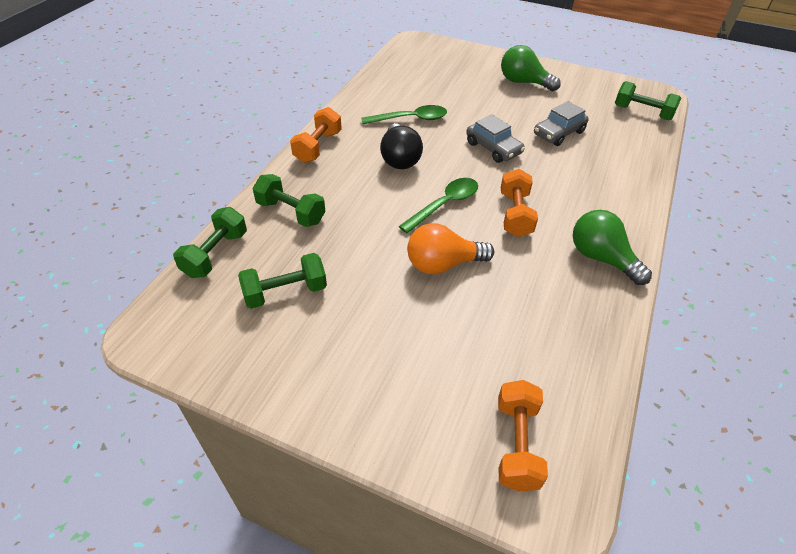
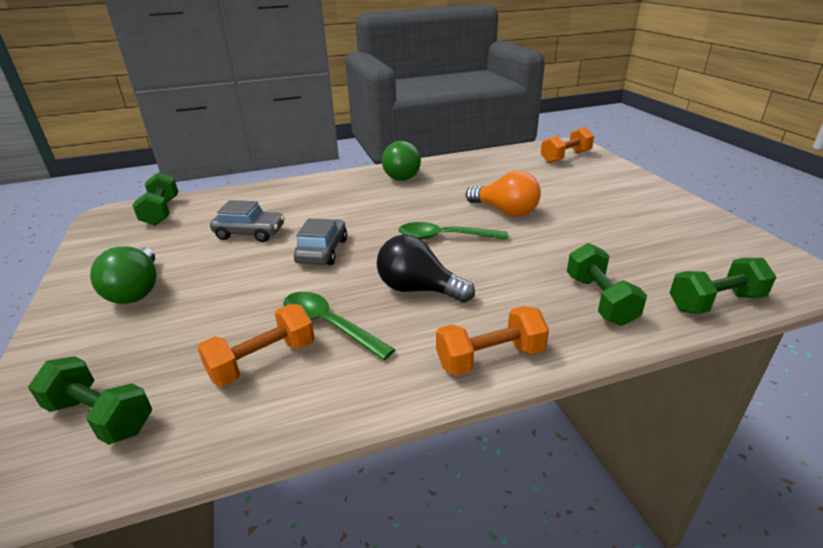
camera: 130 degrees left, 15 degrees down
green dumbbell [238,253,327,309] -> green dumbbell moved to [28,356,152,445]
black light bulb [380,123,423,169] -> black light bulb turned 105 degrees counterclockwise [377,235,475,303]
orange dumbbell [501,169,538,237] -> orange dumbbell moved to [197,304,315,387]

